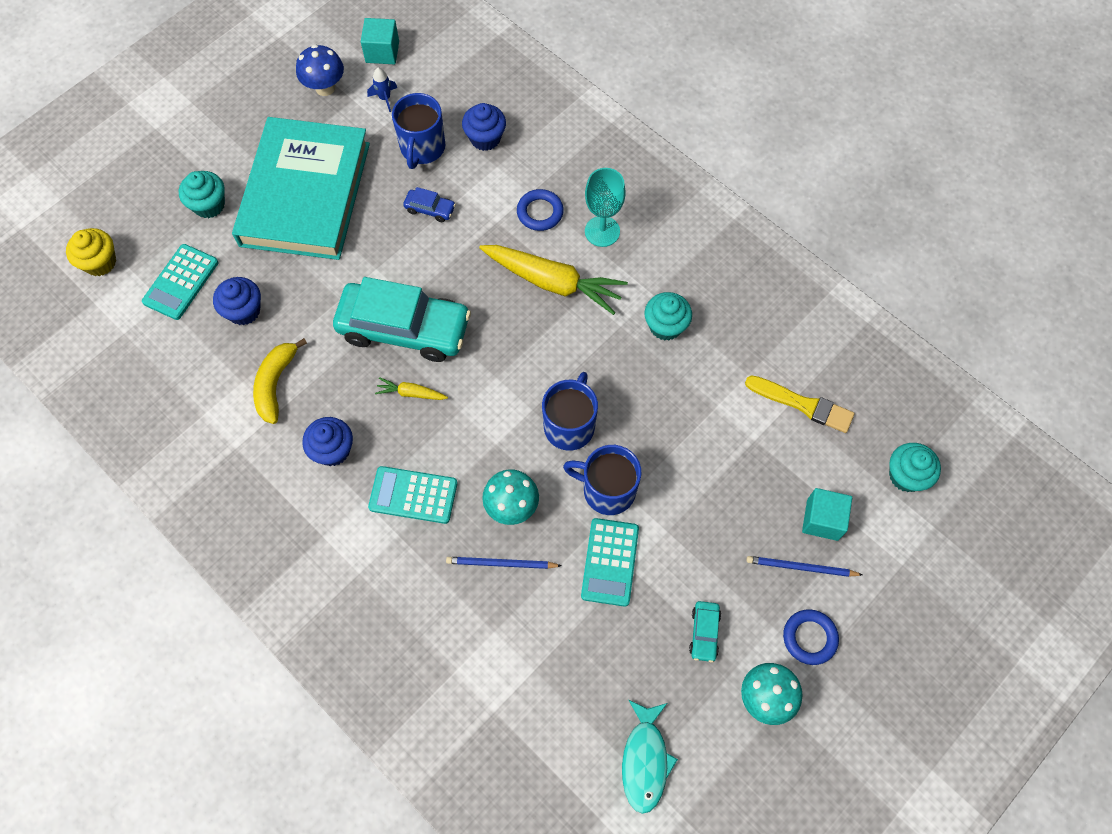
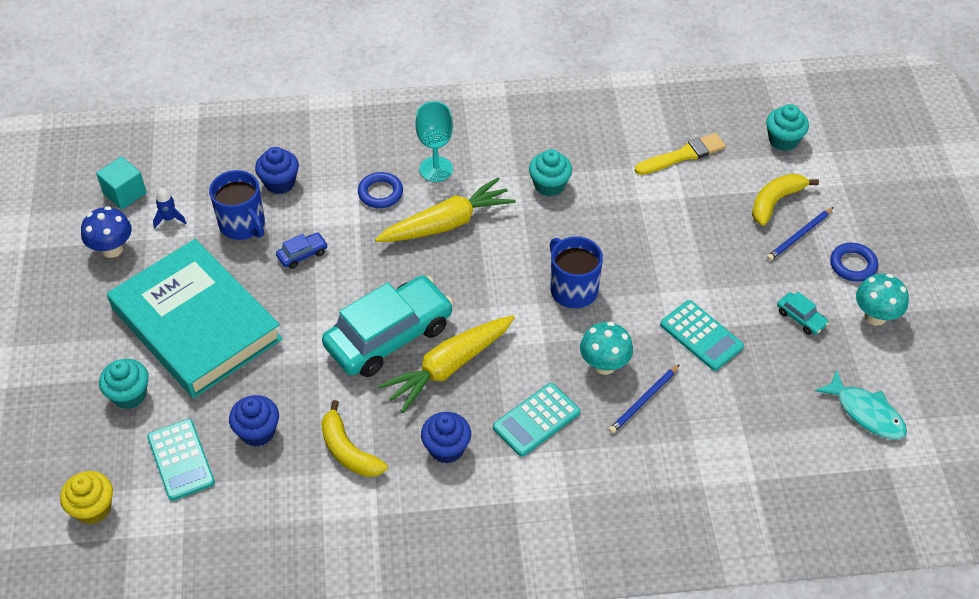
camera: 50 degrees left, 15 degrees down
yellow carrot [375,377,448,400] -> yellow carrot [378,316,515,413], size x2.19
blue mug [563,445,641,515] -> none
turquoise cube [802,488,852,541] -> yellow banana [752,173,819,226]

